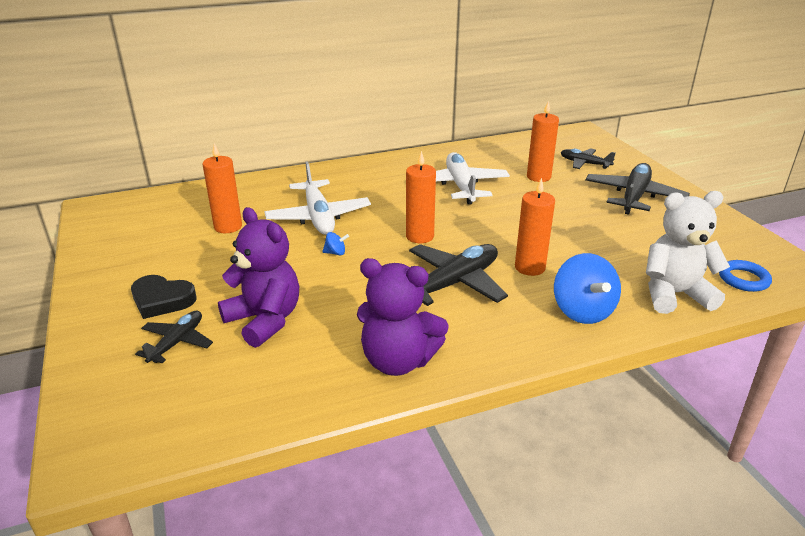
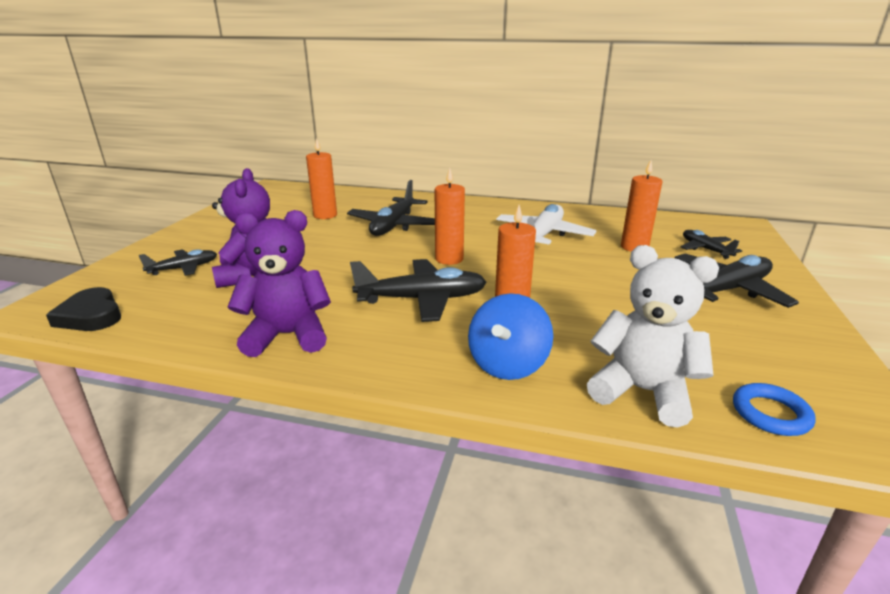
camera: 35 degrees right, 5 degrees down
black heart [131,275,197,319] -> black heart moved to [46,287,121,331]
white plane [265,161,371,235] -> black plane [347,180,435,236]
blue spinning top [322,232,349,256] -> none
purple teddy bear [357,258,449,376] -> purple teddy bear turned 120 degrees clockwise [228,210,331,357]

